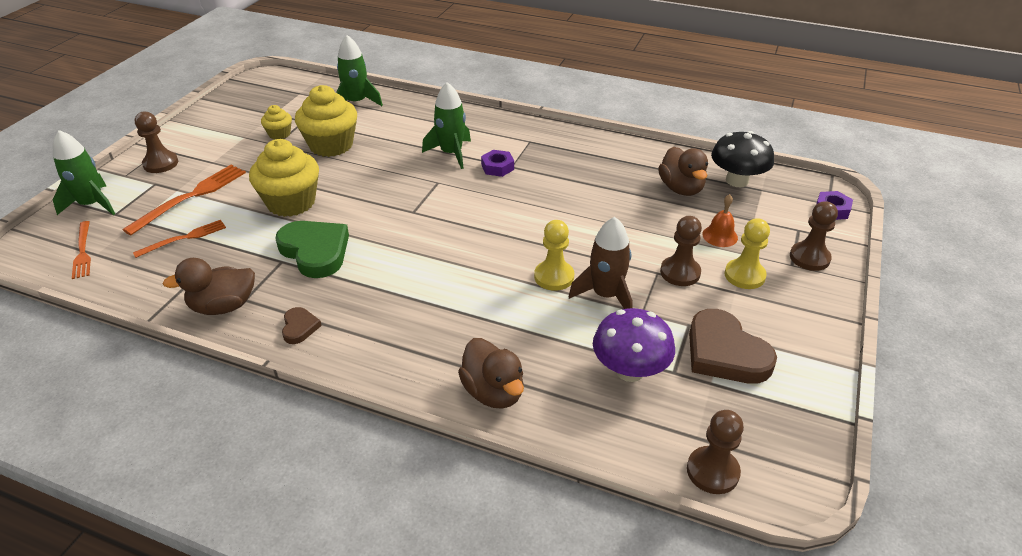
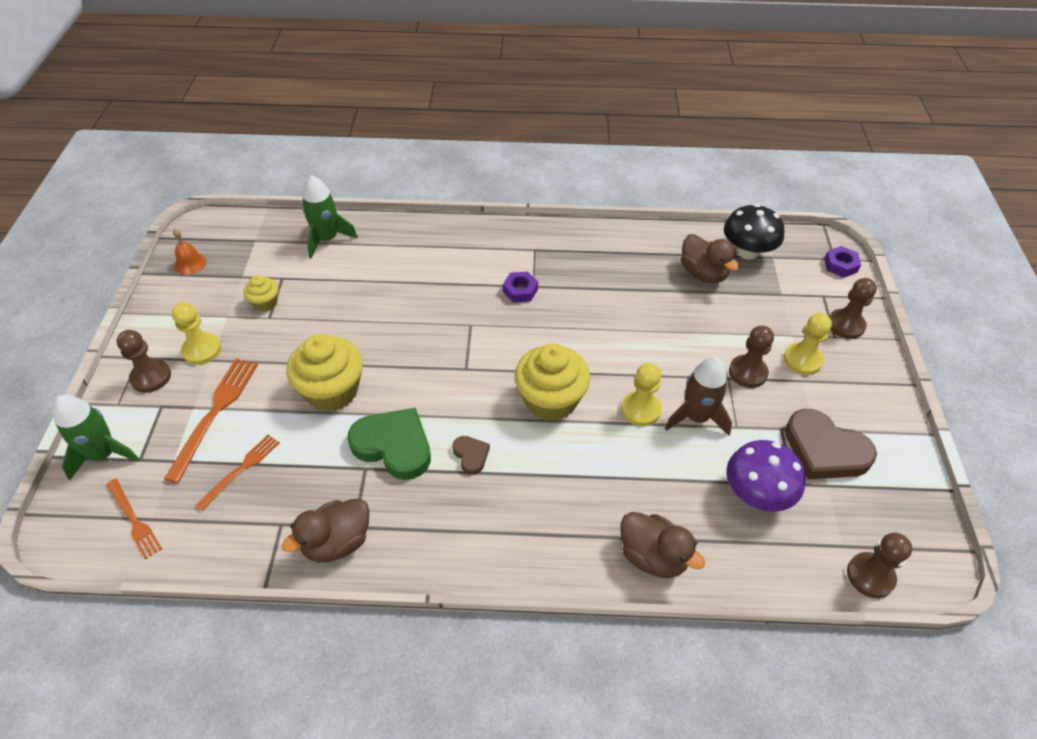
camera: 20 degrees left, 10 degrees up
brown heart [282,307,322,344] -> brown heart moved to [452,436,490,475]
yellow cupcake [295,85,357,157] -> yellow cupcake moved to [515,343,591,421]
green rocket [422,82,471,169] -> none
orange bell [702,194,738,247] -> orange bell moved to [173,229,207,275]
none -> yellow pawn [172,302,221,365]

